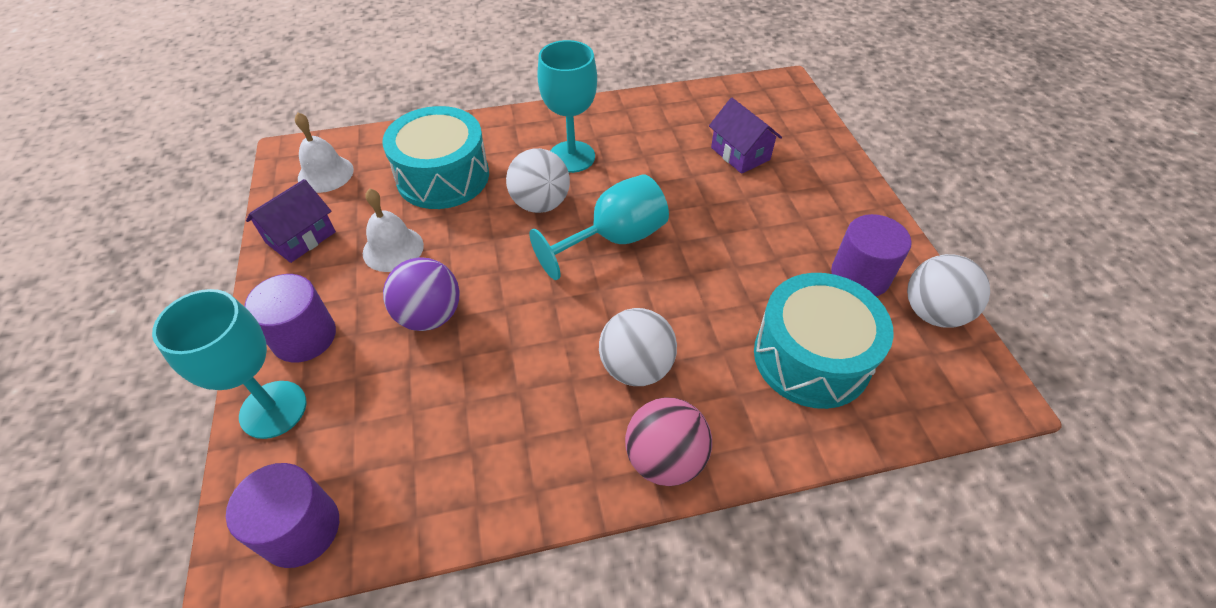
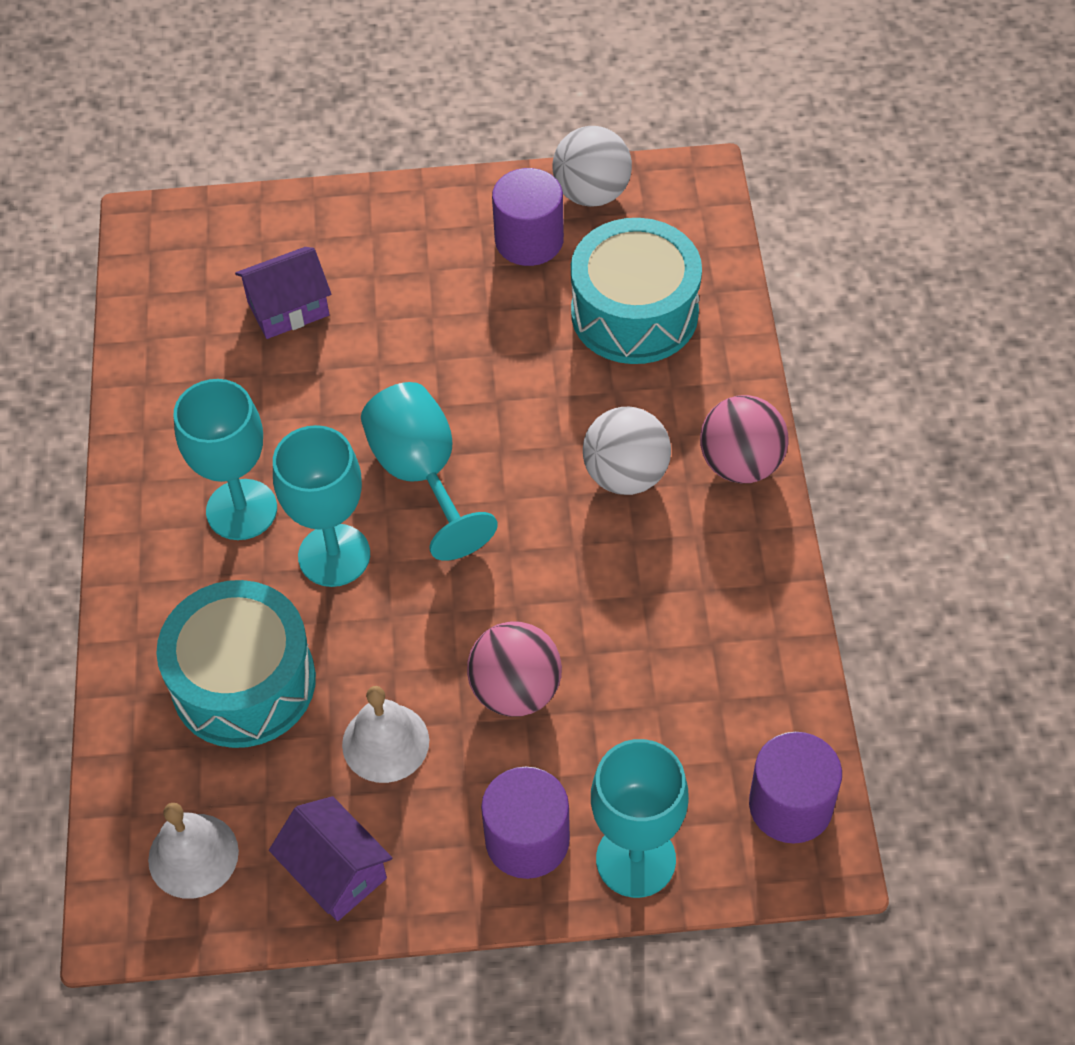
camera: 80 degrees left, 5 degrees up
purple ball [383,257,459,331] -> pink ball [467,621,562,717]
white ball [506,148,570,213] -> turquoise goblet [273,425,370,587]

